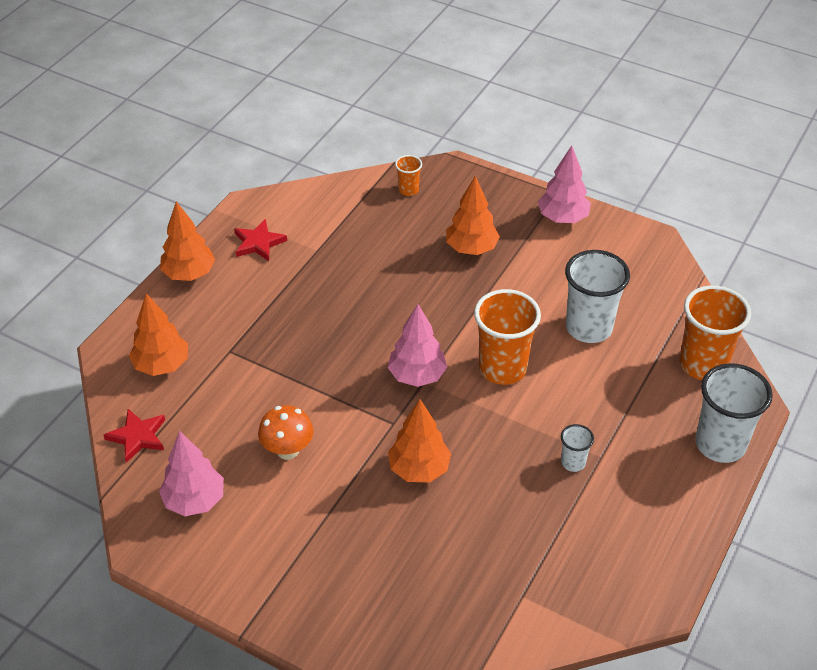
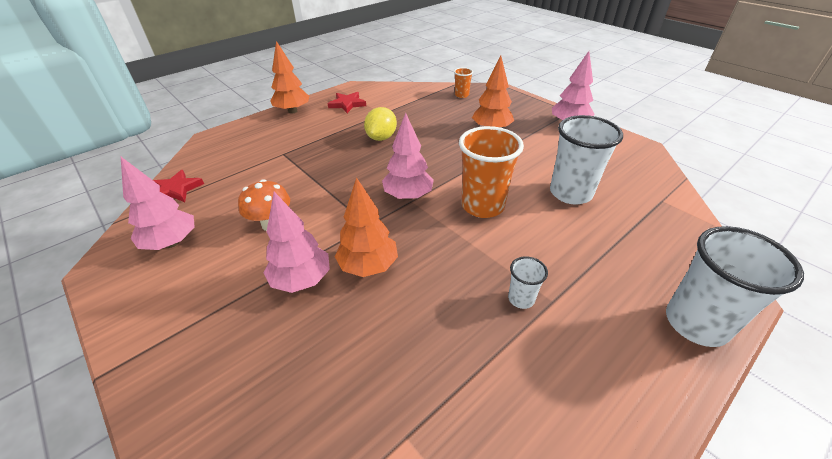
camera: 20 degrees right, 5 degrees down
orange tree [129,293,188,376] -> none
orange cup [679,285,751,380] -> none
none -> pink tree [263,192,330,293]
none -> yellow lemon [364,107,397,141]

